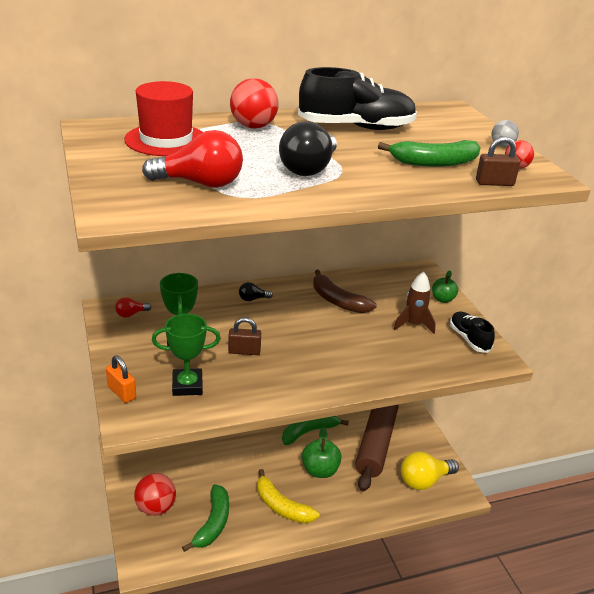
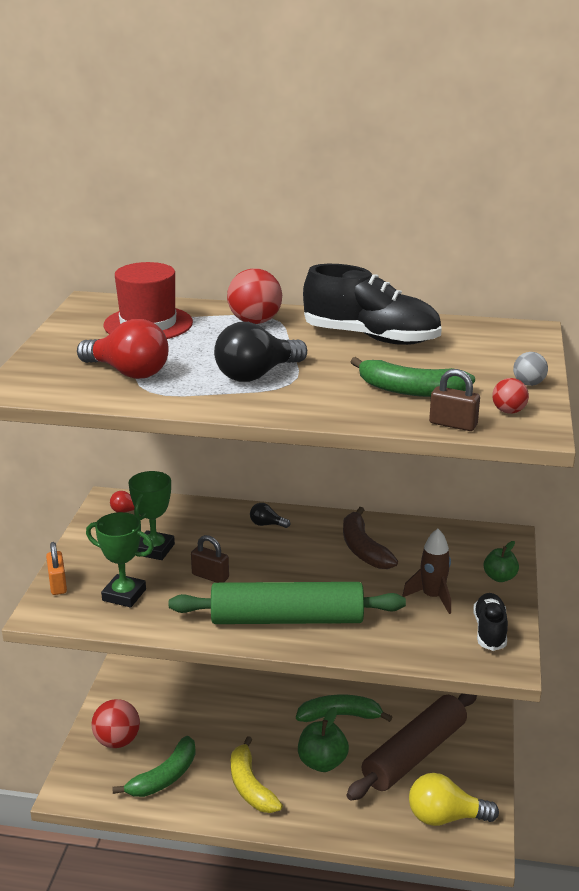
camera: 30 degrees right, 5 degrees down
none -> green rolling pin [169,582,406,624]

